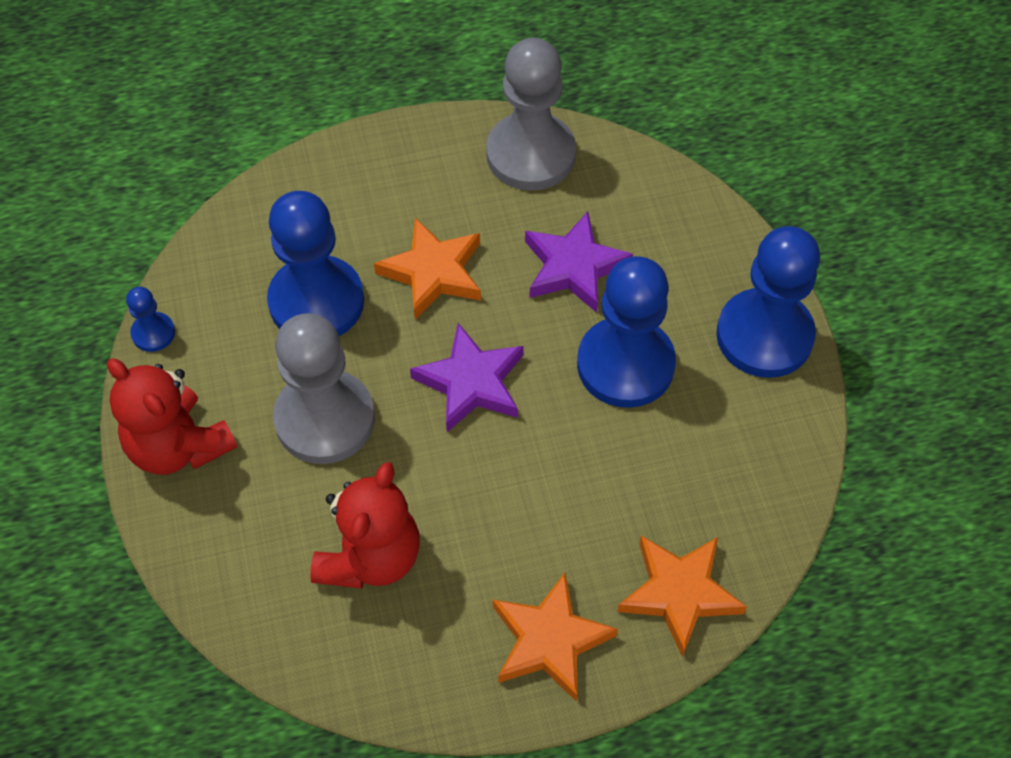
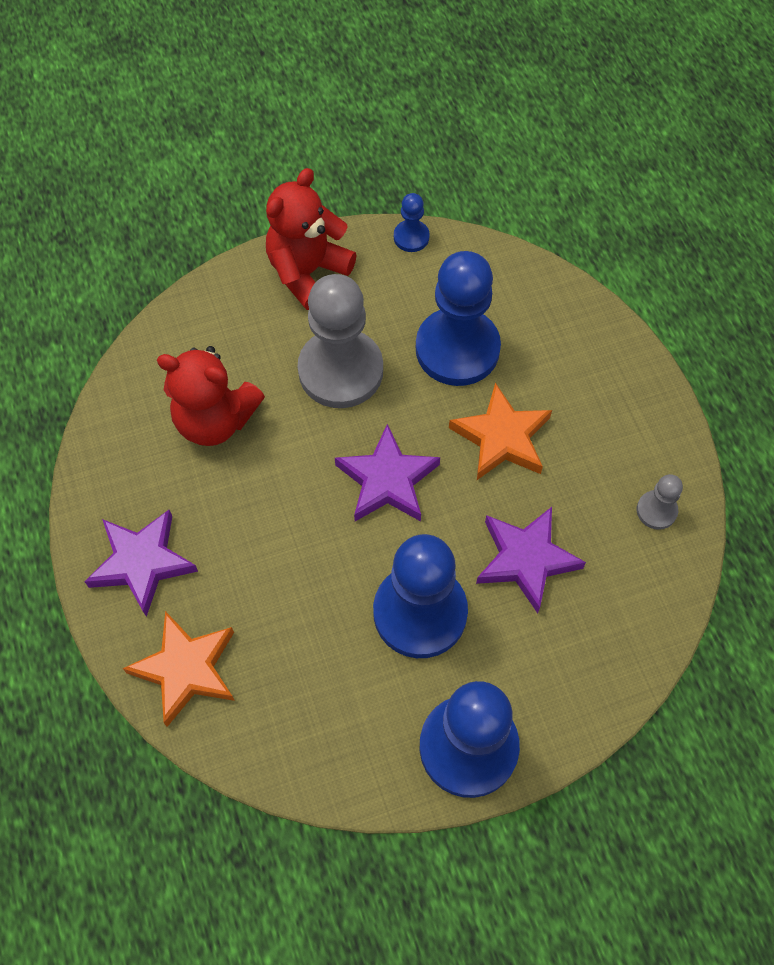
camera: 85 degrees right, 5 degrees up
grey pawn [486,38,576,191] -> grey pawn [637,474,683,530], size x0.45
orange star [493,573,618,702] -> purple star [84,510,198,617]

